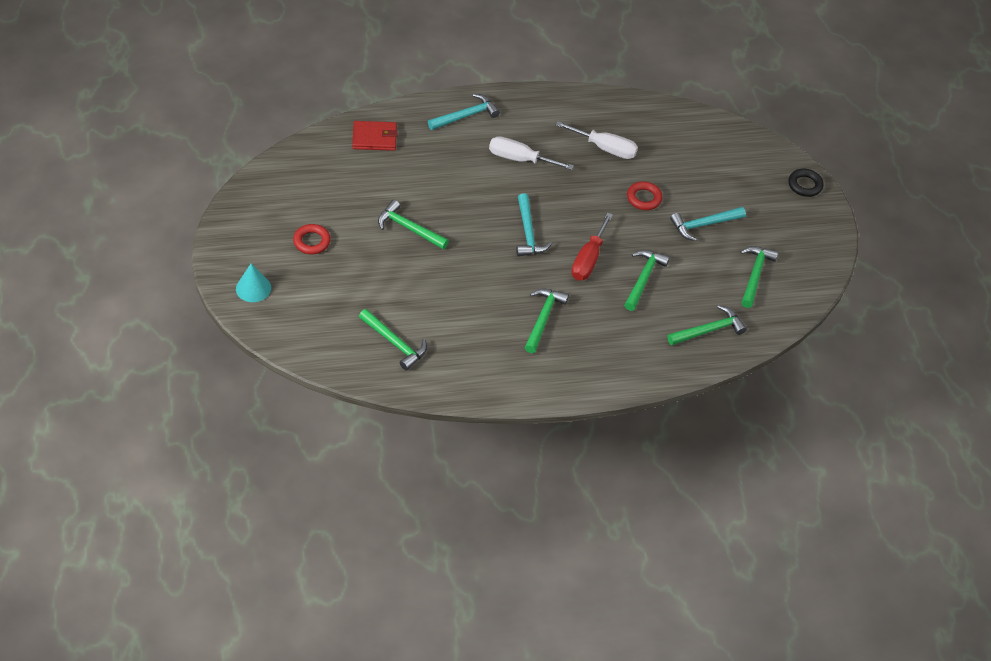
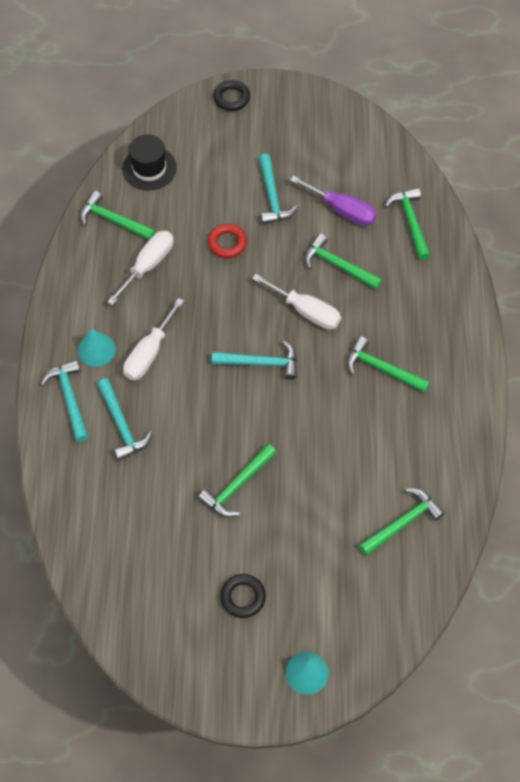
camera: 75 degrees left, 10 degrees up
red ring [293,224,331,254] -> black ring [220,574,266,618]
red wallet [352,121,398,151] -> none
red screwdriver [571,213,613,280] -> white screwdriver [252,274,341,330]
green hammer [740,246,778,308] -> green hammer moved to [80,191,156,240]
none -> turquoise cone [78,329,116,367]
none -> turquoise hammer [97,379,152,461]
none -> black hat [122,134,177,191]
none -> purple screwdriver [290,176,377,226]

